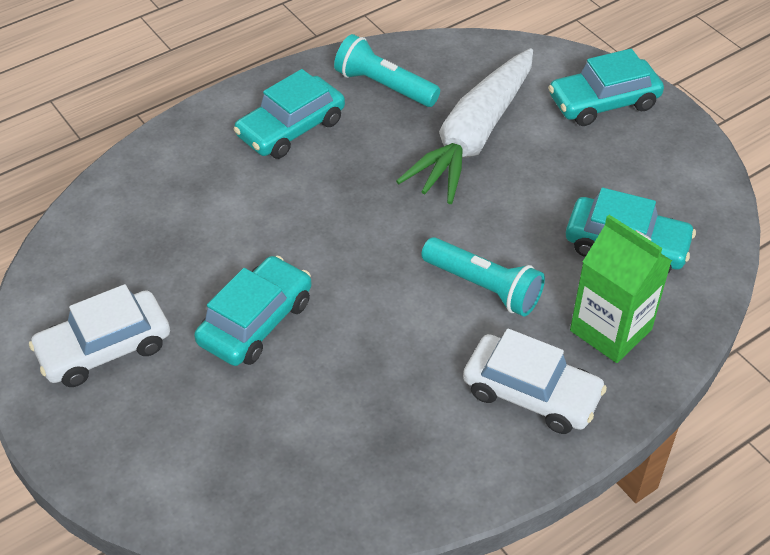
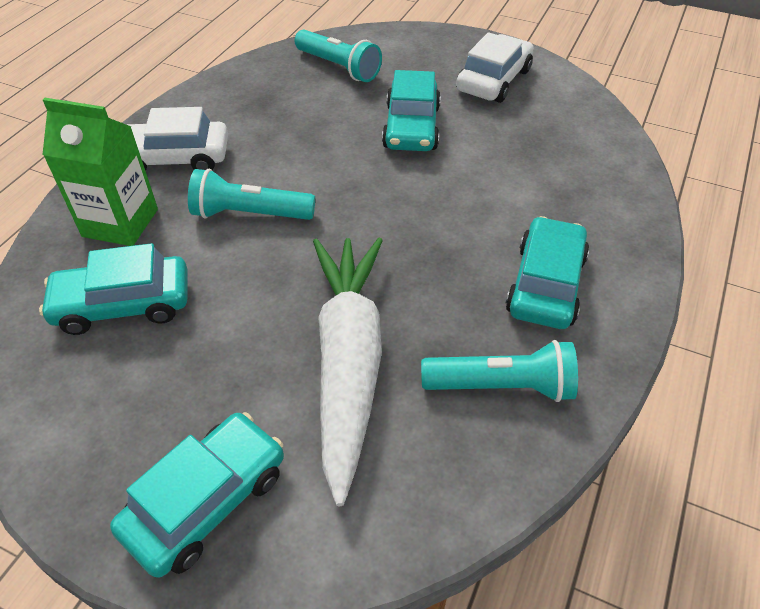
camera: 150 degrees right, 0 degrees up
none -> turquoise flashlight [295,30,382,82]

